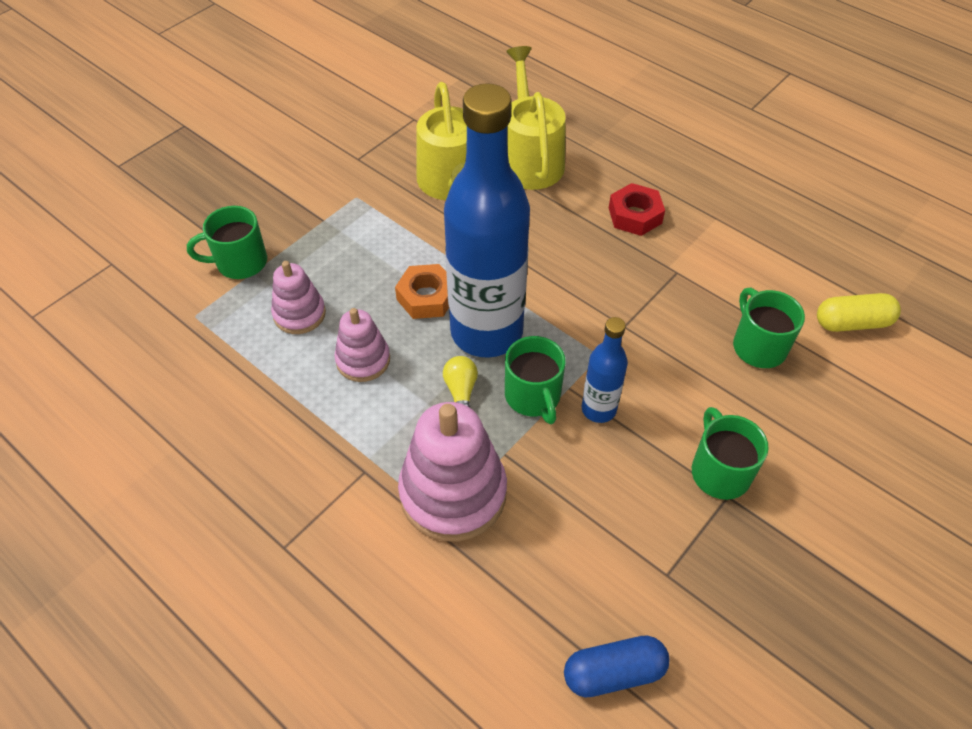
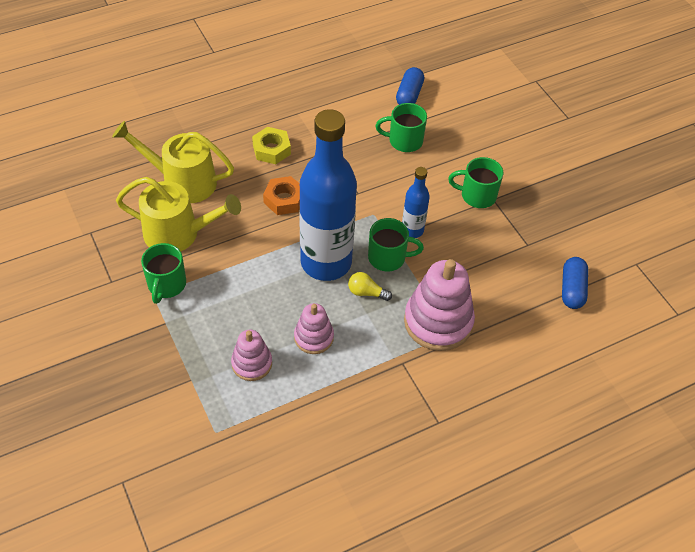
camera: 70 degrees left, 0 degrees up
green mug [187,206,267,279] -> green mug moved to [141,243,186,304]
orange nut [395,264,449,319] -> orange nut moved to [263,176,300,215]
red nut [609,183,665,236] -> yellow nut [252,127,291,164]
yellow capsule [817,293,901,332] -> blue capsule [396,67,424,105]

